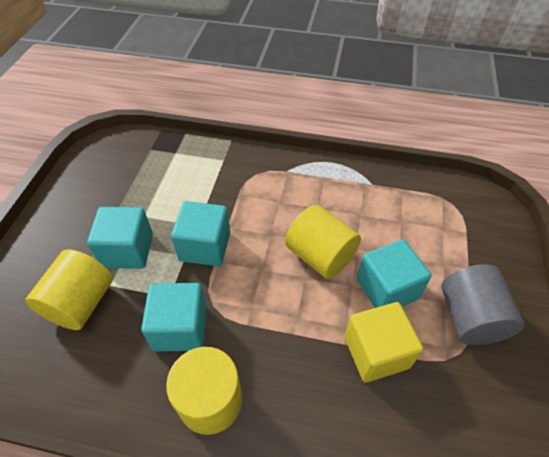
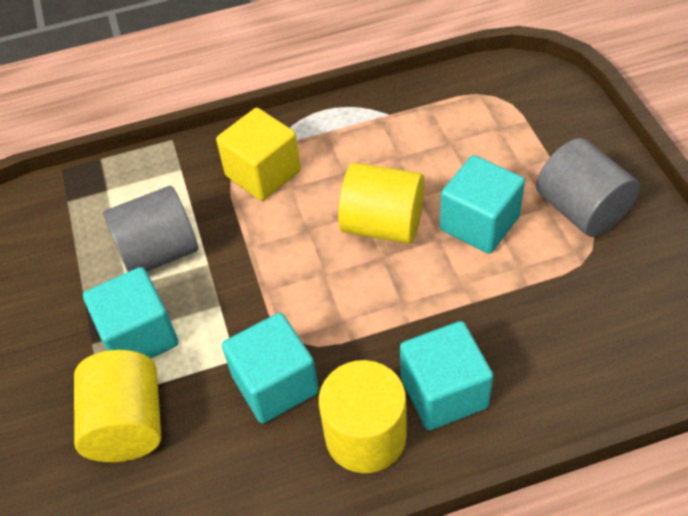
camera: 25 degrees left, 0 degrees up
turquoise cube [171,201,230,266] -> turquoise cube moved to [400,321,493,430]
yellow cube [344,302,423,383] -> yellow cube moved to [216,108,301,201]
none -> grey cylinder [103,186,198,272]

